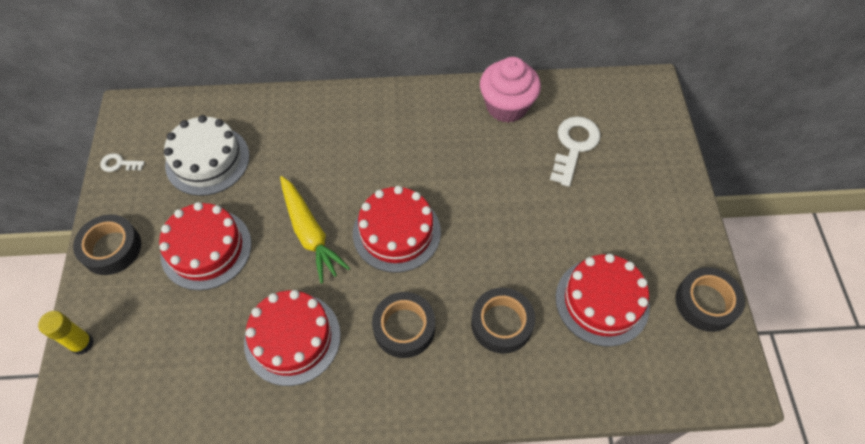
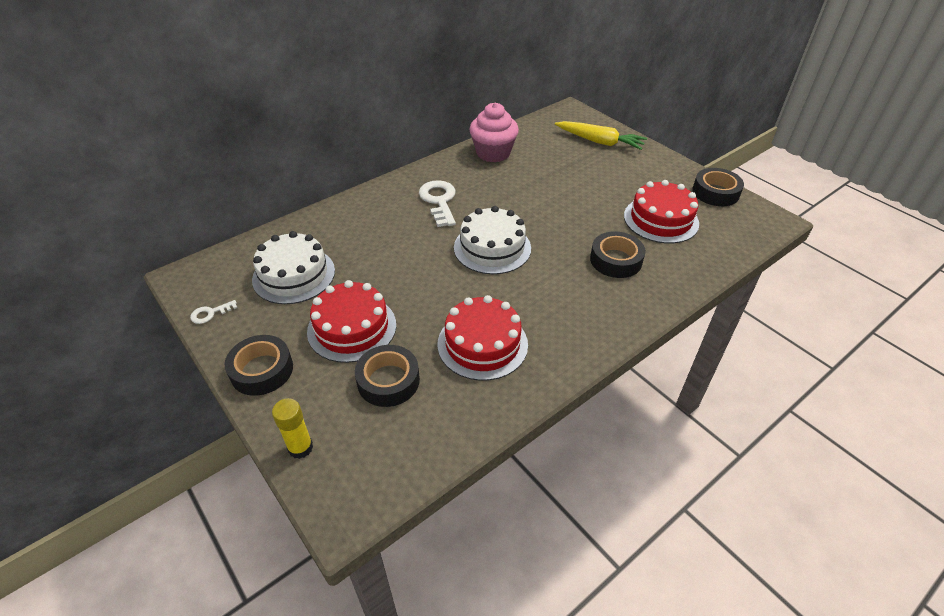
camera: 35 degrees left, 15 degrees down
yellow carrot [280,176,350,284] -> yellow carrot moved to [555,121,647,150]
red cake [353,186,441,273] -> white cake [454,206,531,274]
black tape [372,292,435,358] -> black tape moved to [355,345,420,407]
white key [550,116,601,187] -> white key moved to [419,180,456,227]

